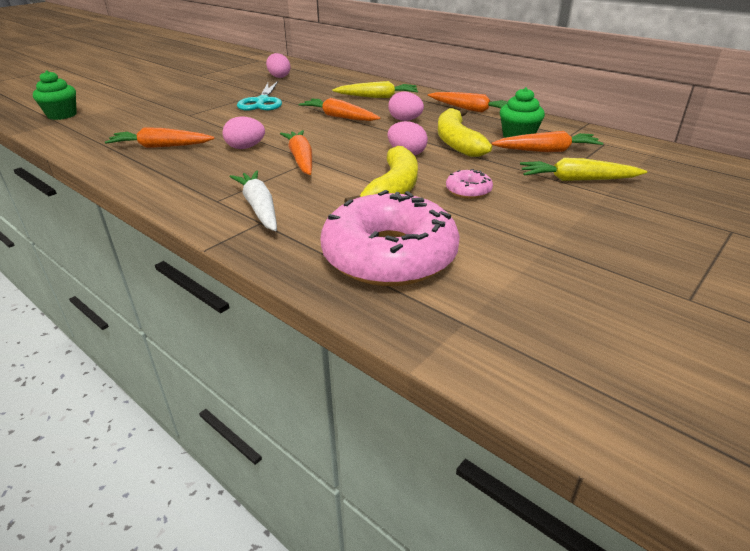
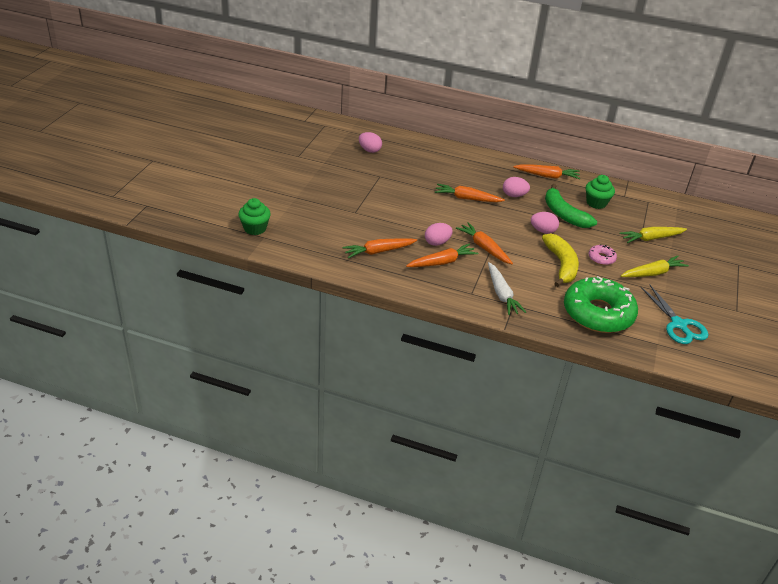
camera: 25 degrees left, 5 degrees up
white carrot [230,171,277,231] -> white carrot turned 150 degrees counterclockwise [488,262,526,315]
turquoise scissors [237,81,282,111] -> turquoise scissors moved to [641,284,709,344]
pink donut [320,190,460,286] -> green donut [564,276,638,333]
yellow carrot [332,81,418,98] -> yellow carrot moved to [621,256,689,277]
yellow banana [438,108,492,157] -> green banana [545,184,597,228]
orange carrot [491,131,604,152] -> orange carrot moved to [406,243,478,267]

